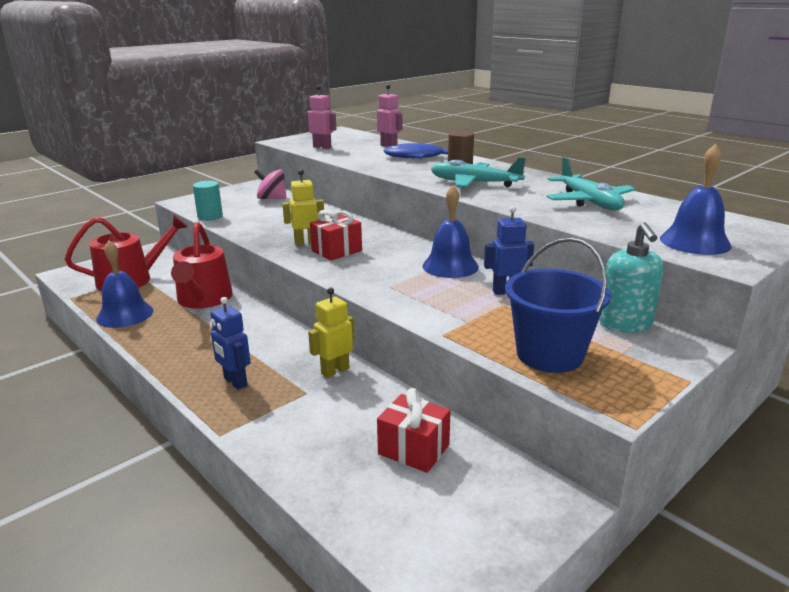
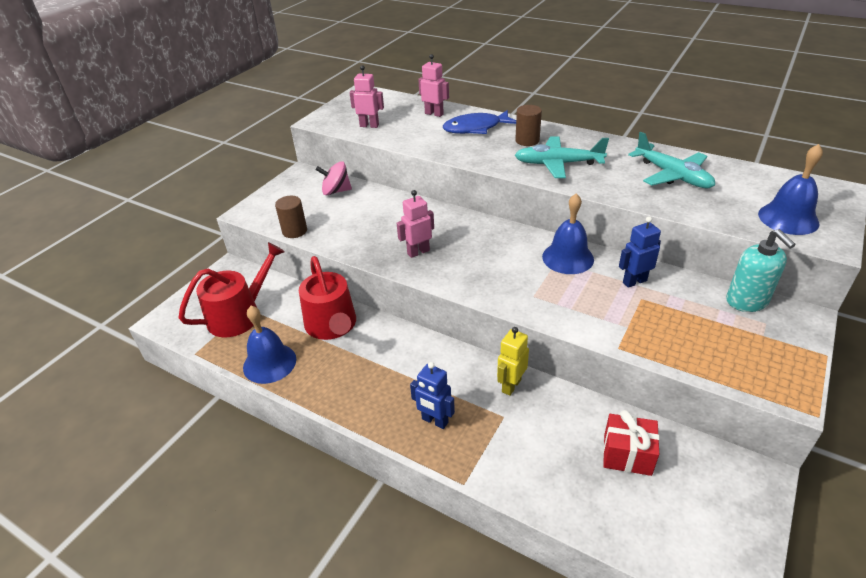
camera: 15 degrees left, 15 degrees up
turquoise cylinder [193,181,223,221] -> brown cylinder [275,196,307,238]
yellow robot [282,170,325,246] -> pink robot [396,190,434,258]
red gift [310,209,362,261] -> none
blue bucket [505,237,611,373] -> none

